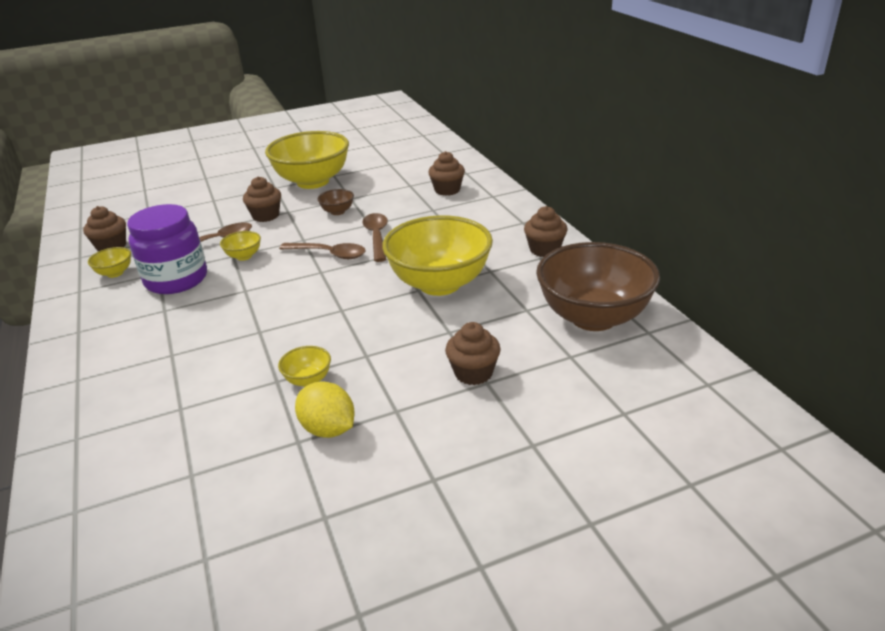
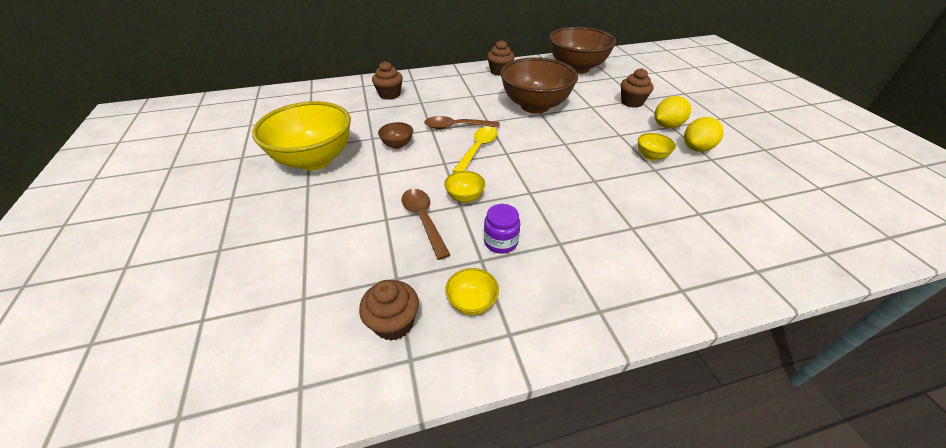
camera: 85 degrees left, 10 degrees up
purple jar [127,204,207,294] -> purple jar [484,204,520,254], size x0.51
brown cupcake [243,176,281,222] -> none
brown spoon [279,243,366,259] -> yellow spoon [453,127,498,173]
yellow bowl [382,215,493,296] -> brown bowl [500,57,578,114]
none -> yellow lemon [654,96,691,128]

